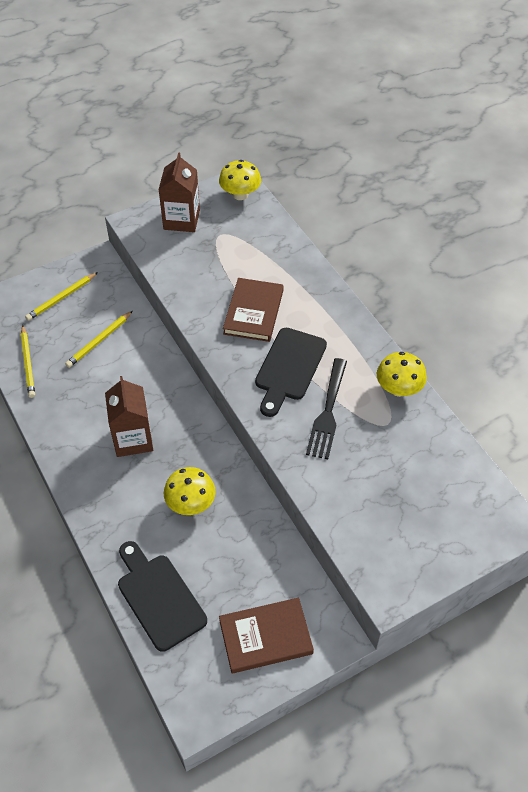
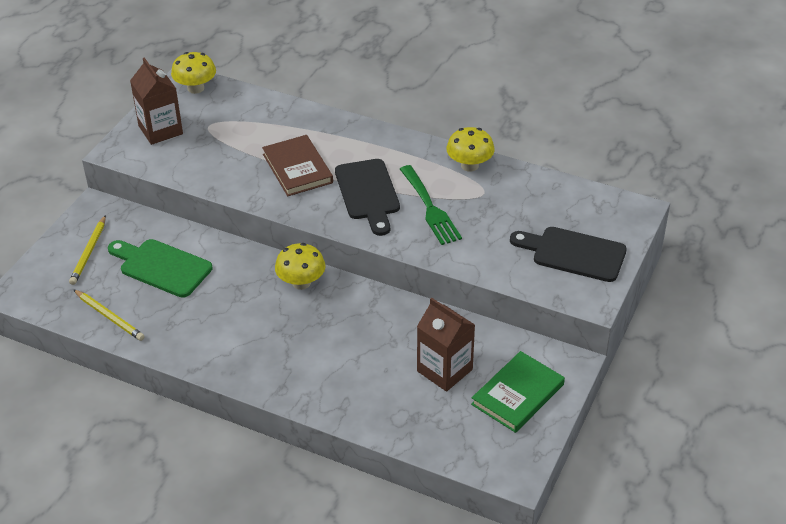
camera: 35 degrees left, 10 degrees down
yellow pencil [65,311,133,368] -> green cutting board [108,239,212,298]
brown carton [105,376,153,457] -> brown carton moved to [417,298,475,392]
black cutting board [118,541,207,652] -> black cutting board moved to [510,227,627,282]
yellow mushroom [164,467,216,515] -> yellow mushroom moved to [275,243,325,290]
brown book [219,598,314,674] -> green book [471,351,565,433]
black fork [306,358,347,459] -> green fork [400,165,462,245]

